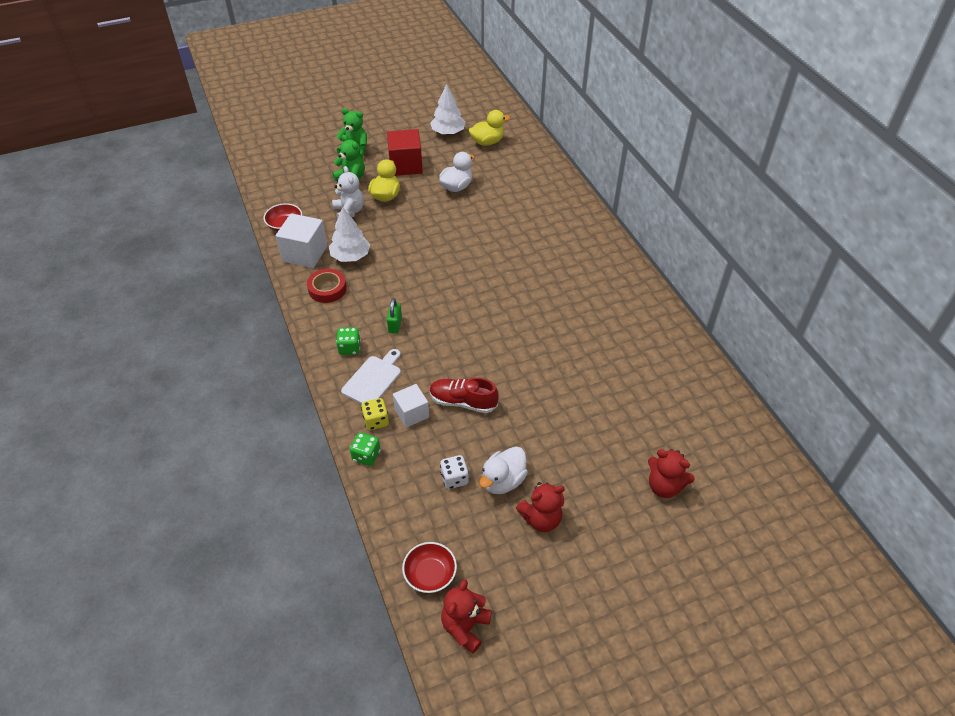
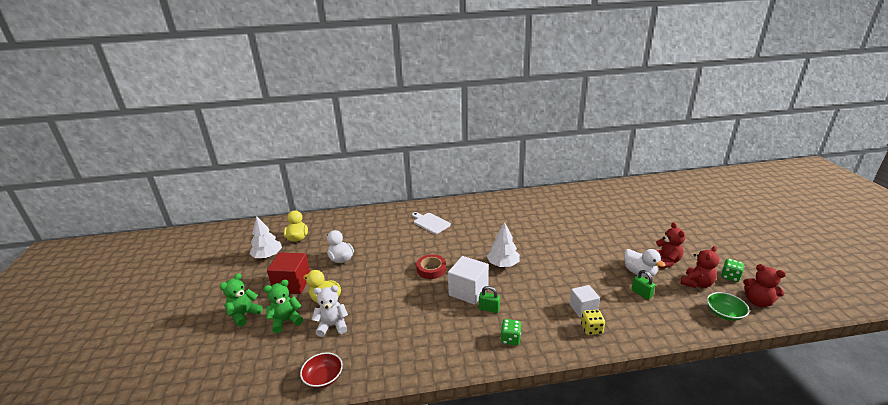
camera: 75 degrees left, 20 degrees down
white cube [276,213,327,268] -> white cube moved to [448,256,489,305]
red tape [307,269,347,303] -> red tape moved to [416,254,446,279]
white tree [329,207,370,262] -> white tree moved to [487,222,520,267]
white cutting board [341,349,401,404] -> white cutting board moved to [412,212,451,234]
green dice [350,432,380,466] -> green dice moved to [721,259,744,282]
red bowl [402,542,457,593] -> green bowl [707,292,749,321]
red shoe [430,377,499,413] -> none
white dice [440,455,469,489] -> green padlock [631,270,655,300]
red teddy bear [648,449,695,498] -> red teddy bear moved to [680,246,719,288]

